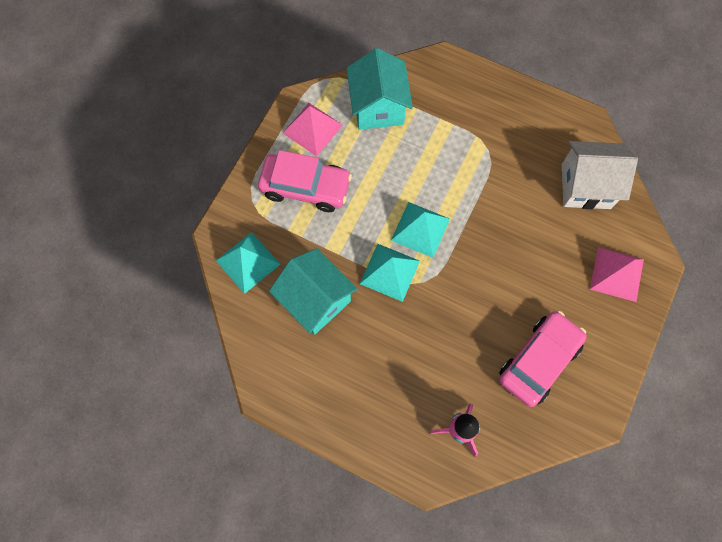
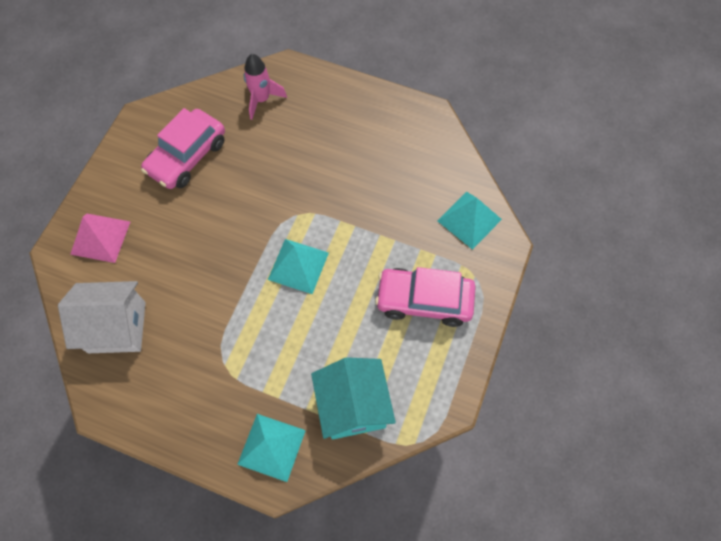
camera: 175 degrees right, 5 degrees down
turquoise house [269,248,358,335] -> none
pink pyramid [283,103,343,156] -> none
turquoise pyramid [360,244,420,302] -> turquoise pyramid moved to [237,414,306,482]

